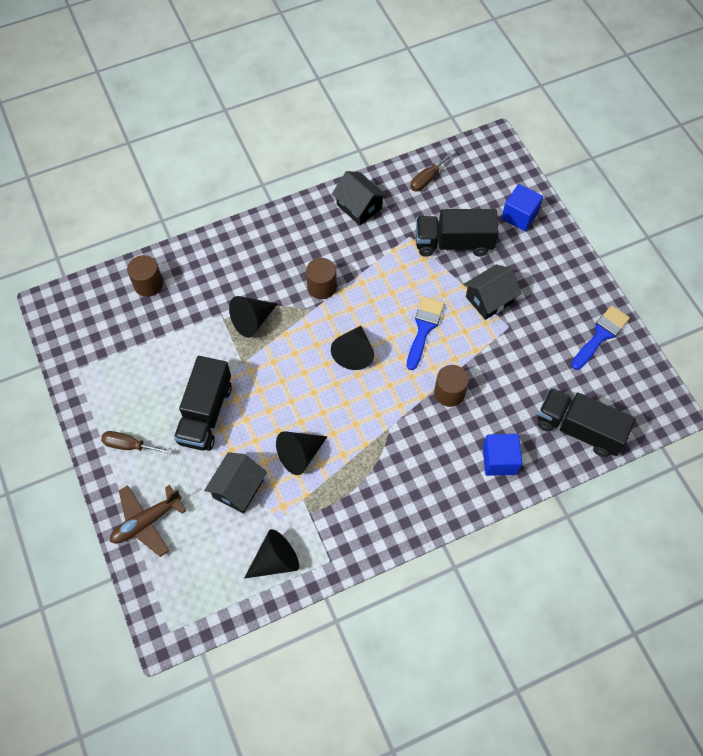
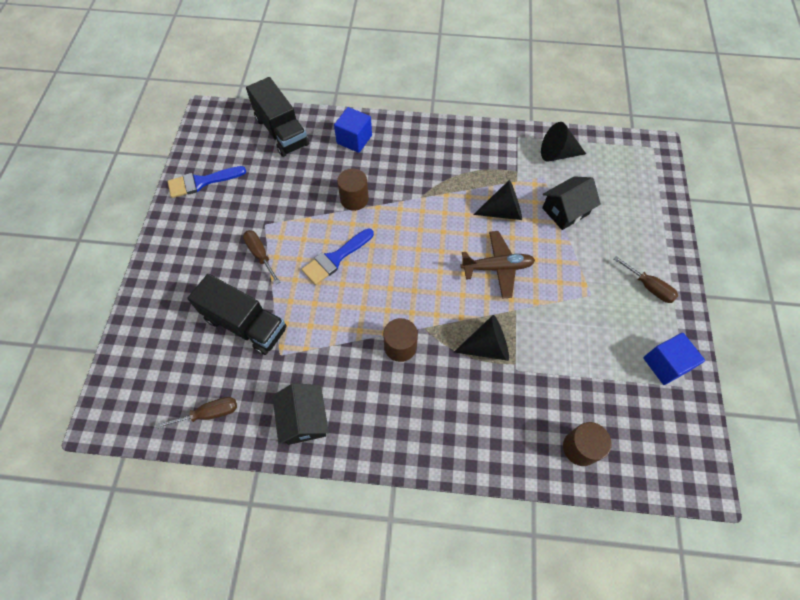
camera: 150 degrees left, 0 degrees up
brown plane [110,485,186,557] -> brown plane moved to [460,231,535,299]
black truck [174,356,232,451] -> none
black cone [331,326,374,370] -> none
black house [464,264,522,320] -> brown screwdriver [243,230,280,284]
blue cube [501,184,543,231] -> blue cube moved to [643,333,705,385]

